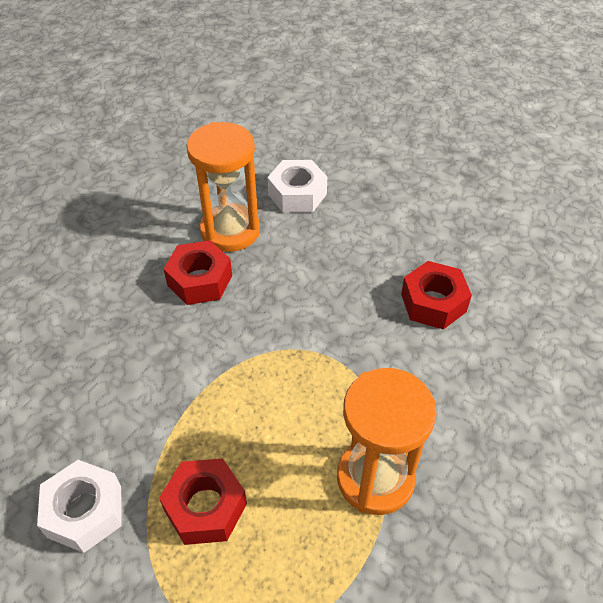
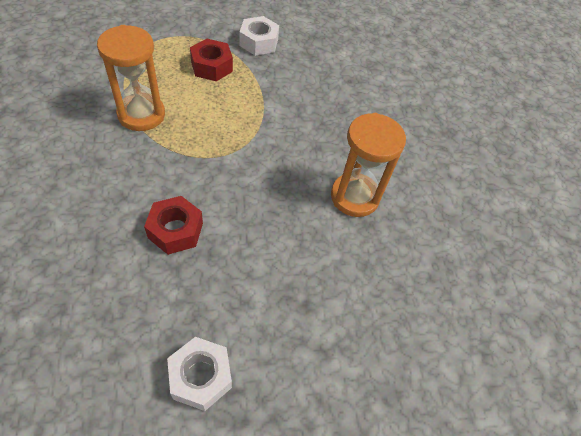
camera: 130 degrees right, 5 degrees up
red nut [164,240,232,305] -> none
white nut [267,160,327,213] -> white nut moved to [167,337,232,411]

